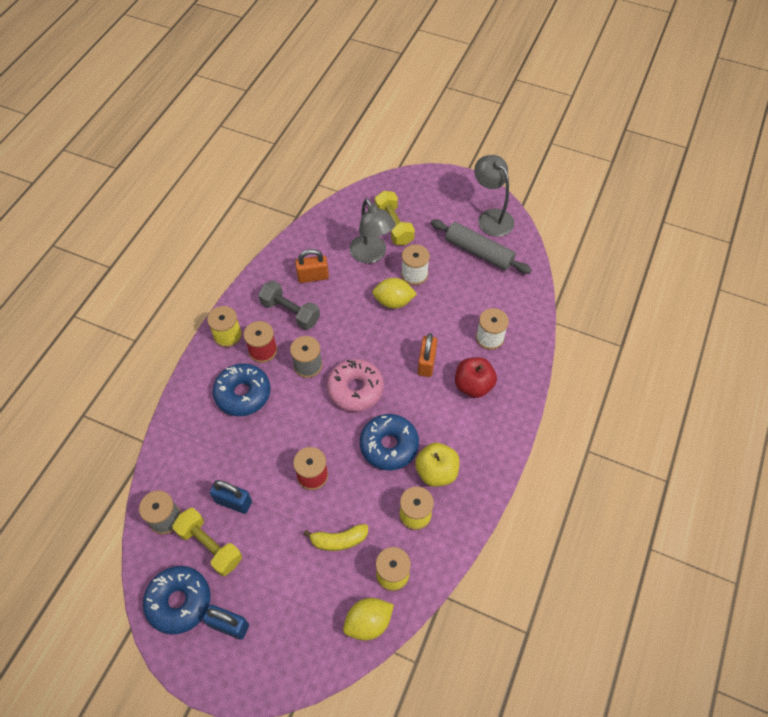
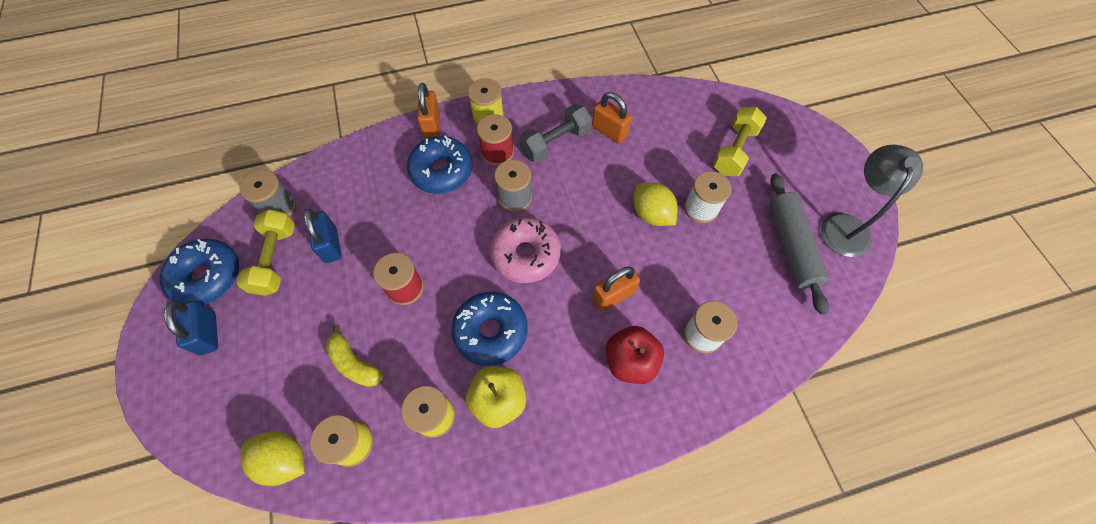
camera: 50 degrees right, 5 degrees up
grey dumbbell [258,280,320,330] -> grey dumbbell turned 60 degrees clockwise [519,104,592,163]
grey lamp [350,199,395,263] -> none
none -> orange padlock [417,83,440,138]

